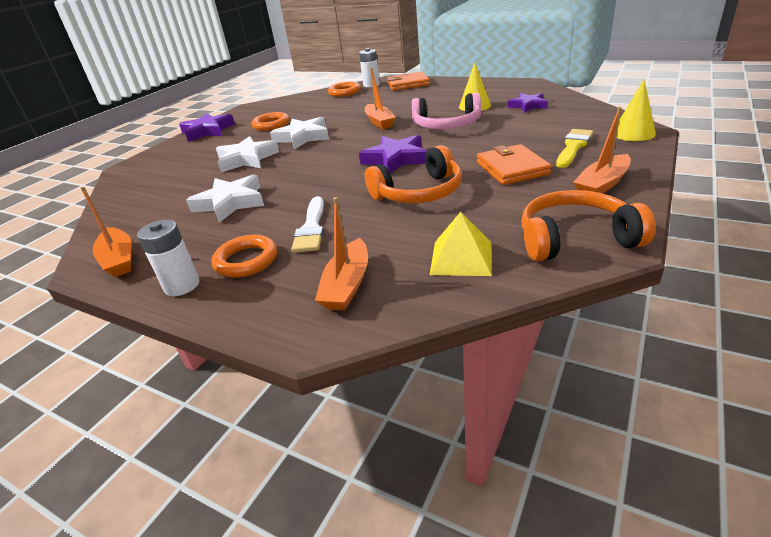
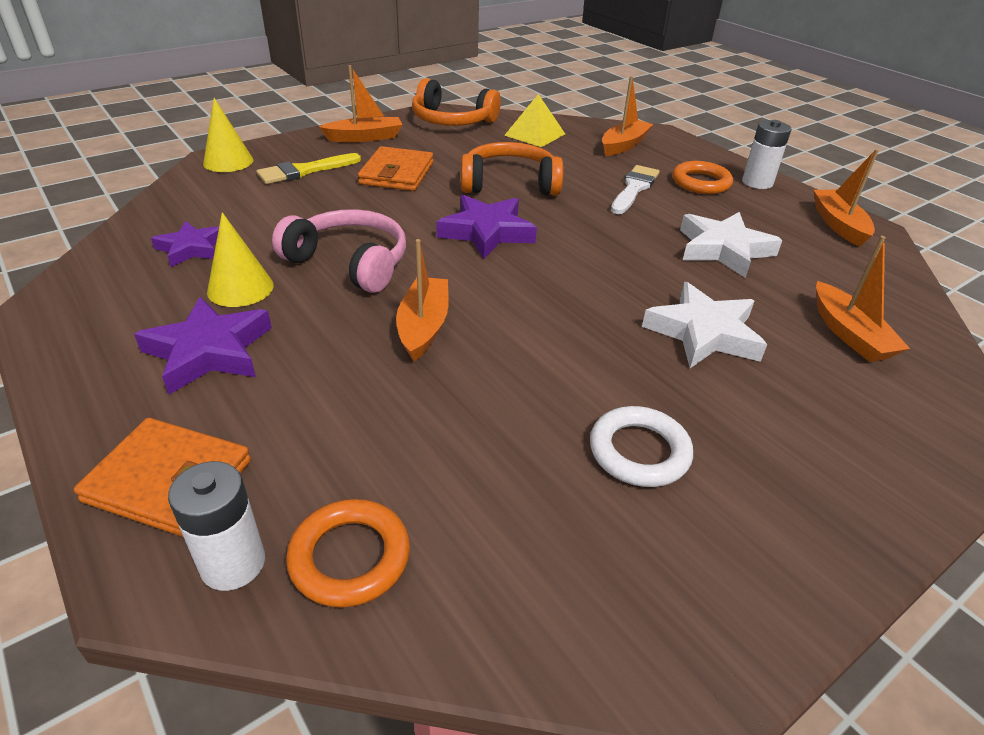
camera: 160 degrees left, 5 degrees up
purple star [179,113,235,142] -> purple star moved to [134,297,272,395]
orange ring [252,112,289,131] -> white ring [590,406,693,487]
white star [270,117,329,149] -> none
none -> orange boat [816,236,910,362]

